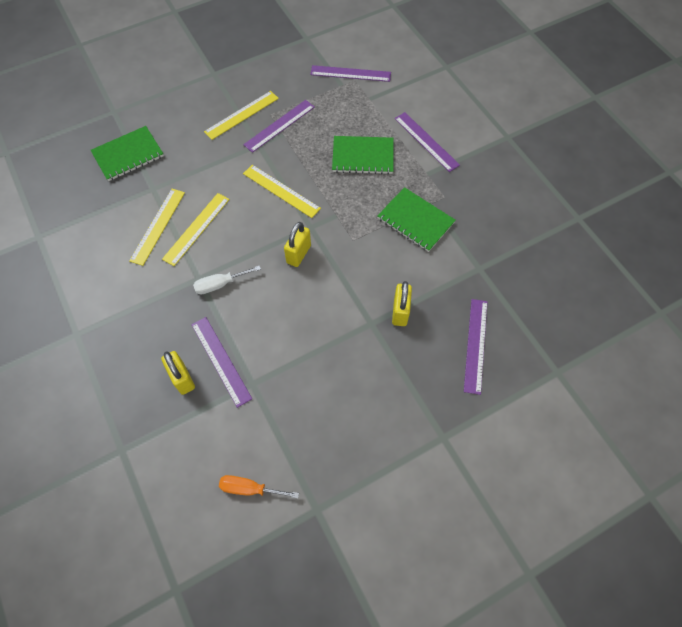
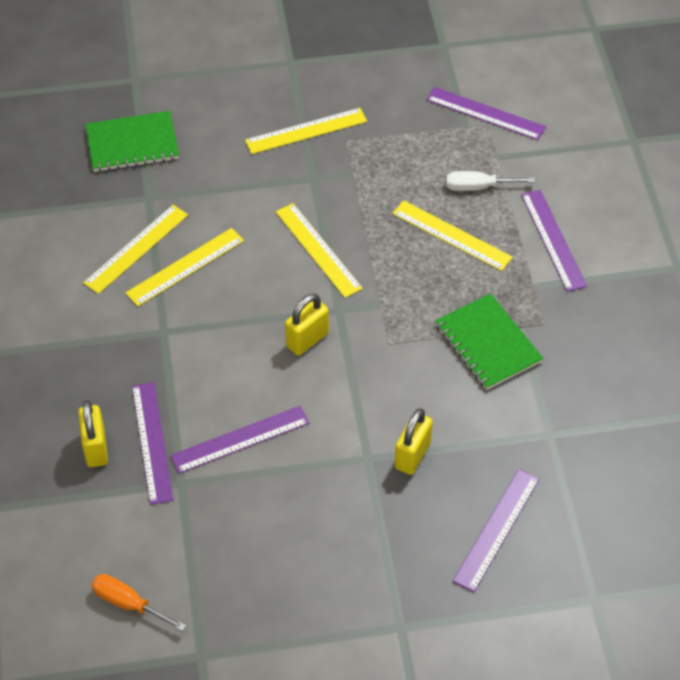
camera: 20 degrees right, 10 degrees down
white screwdriver [193,265,261,294] -> white screwdriver moved to [446,171,535,191]
purple ruler [243,100,315,153] -> purple ruler moved to [170,406,309,474]
green notebook [332,136,393,174] -> yellow ruler [392,200,513,271]

